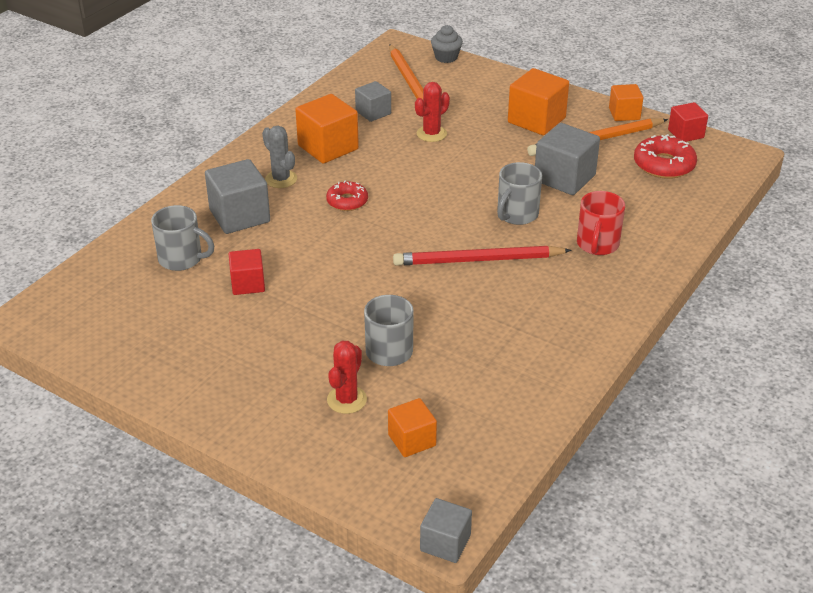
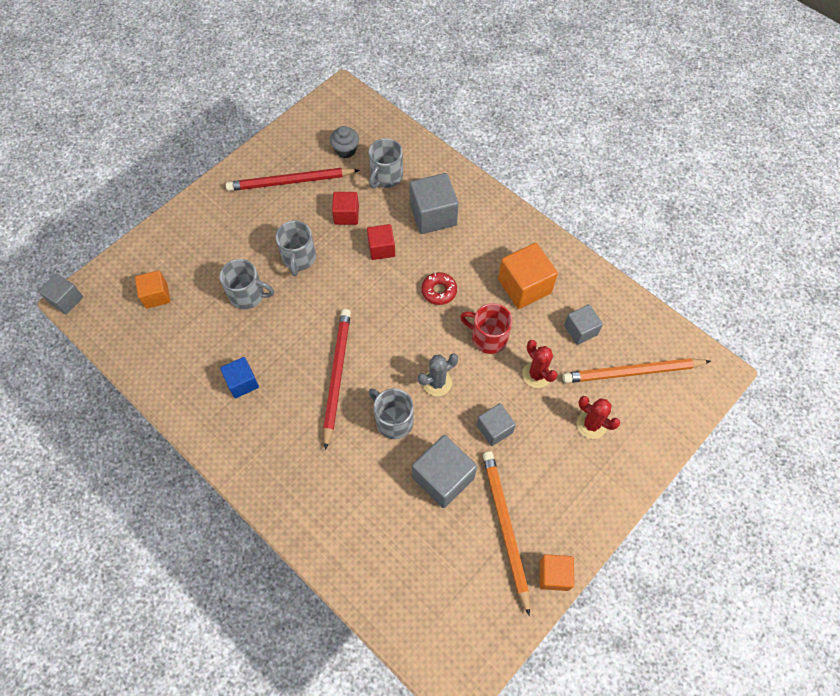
camera: 100 degrees right, 25 degrees up
grey cactus [262,126,297,188] -> grey cactus moved to [418,354,458,396]
red cactus [327,341,367,414] -> red cactus moved to [577,396,620,439]
grey cupcake [431,25,463,63] -> grey cupcake moved to [330,126,359,158]
orange cube [508,68,569,135] -> none
red mug [577,191,625,255] -> red mug moved to [460,303,512,354]
red donut [634,134,697,179] -> none
red cube [668,102,708,142] -> red cube moved to [367,224,395,260]
none -> blue cube [220,357,259,398]
none -> red pencil [226,168,360,191]
none -> grey mug [276,221,316,276]
none -> grey cube [477,403,516,446]

